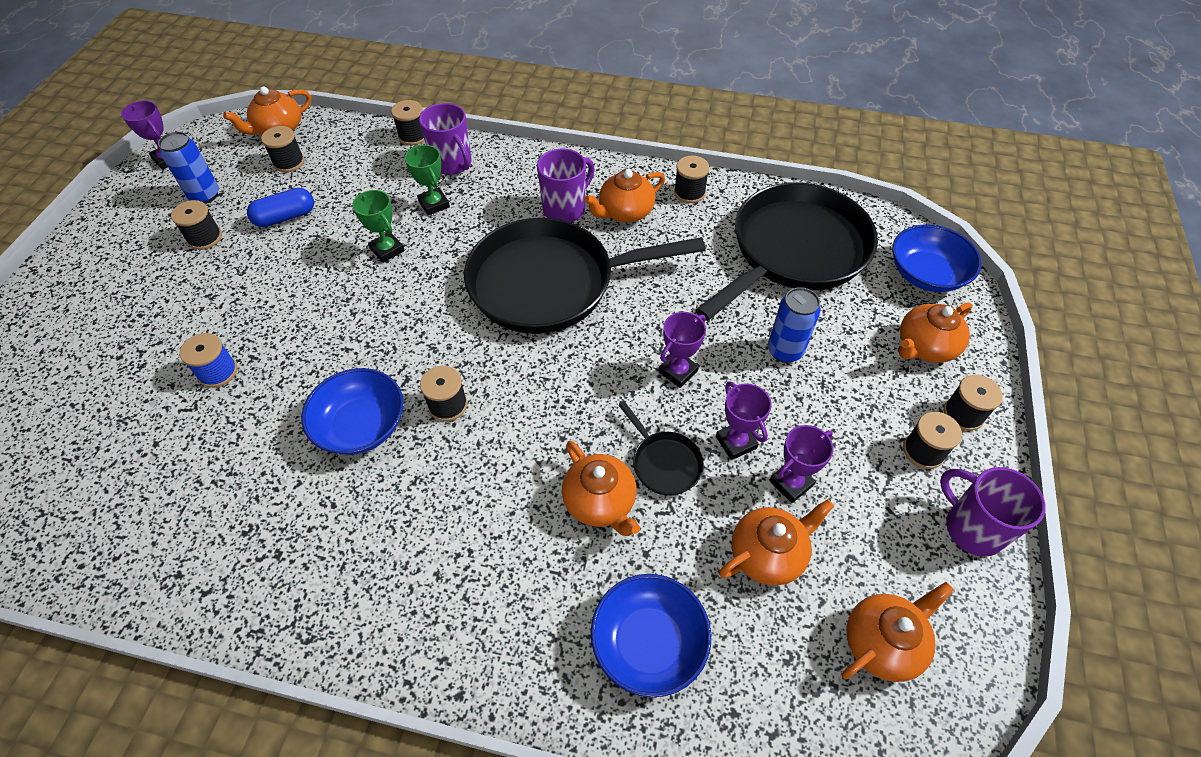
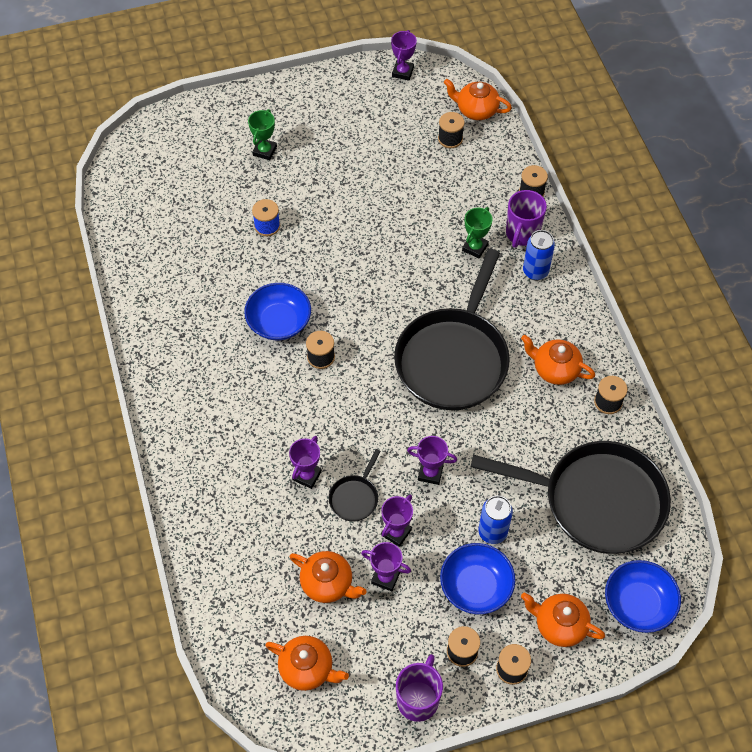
camera: 60 degrees right, 5 degrees up
blue can [158,131,219,204] -> blue can moved to [523,230,555,280]
black spool [171,200,222,250] -> none
blue capsule [247,188,314,227] -> none
green trophy [352,190,405,263] -> green trophy moved to [248,109,277,160]
black pan [464,218,705,334] -> black pan turned 120 degrees counterclockwise [394,249,510,410]
purple mug [537,149,594,222] -> none
orange teapot [562,441,640,536] -> purple trophy [289,436,322,489]
blue bowl [591,574,711,697] -> blue bowl moved to [440,543,515,614]

